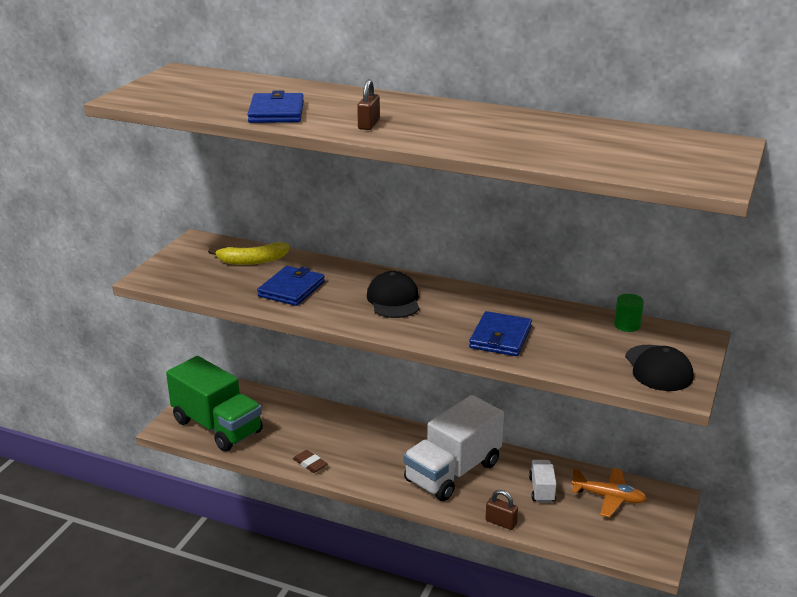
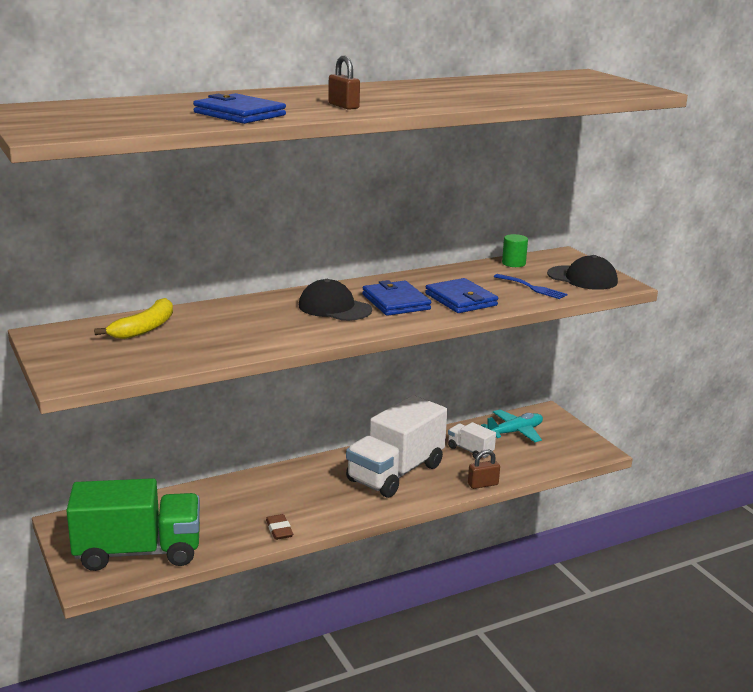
camera: 50 degrees left, 5 degrees down
blue wallet [257,266,325,306] -> blue wallet moved to [362,280,431,316]
brown eraser [293,450,328,473] -> brown eraser turned 75 degrees clockwise [266,514,293,540]
white truck [403,395,504,501] -> white truck turned 45 degrees clockwise [346,395,447,498]
orange plane [571,468,647,517] -> turquoise plane [481,409,543,442]
none -> blue fork [494,274,568,299]

